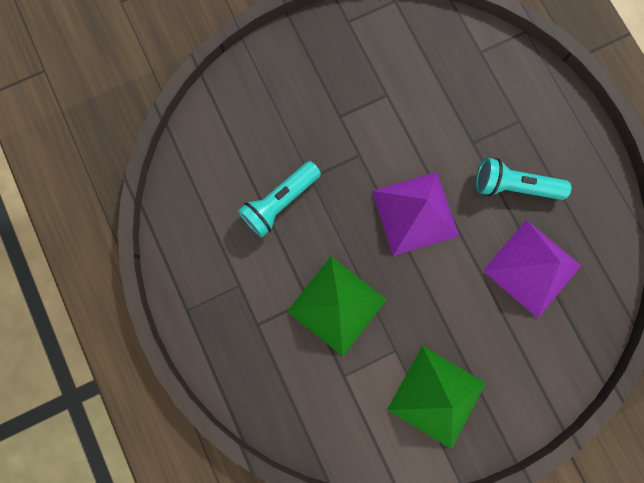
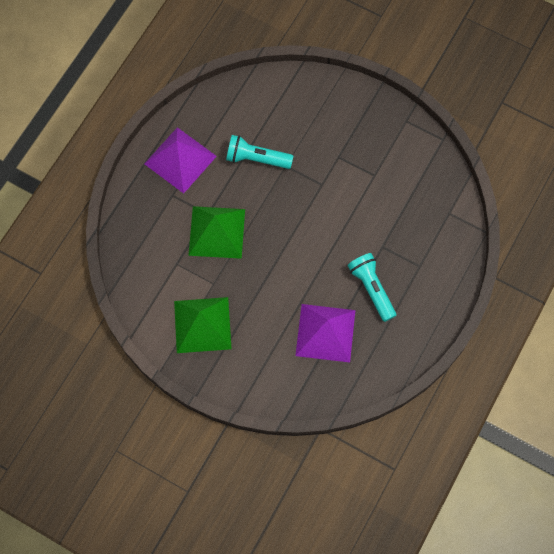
camera: 55 degrees right, 10 degrees down
purple pyramid [372,172,459,256] -> purple pyramid moved to [144,127,217,193]

